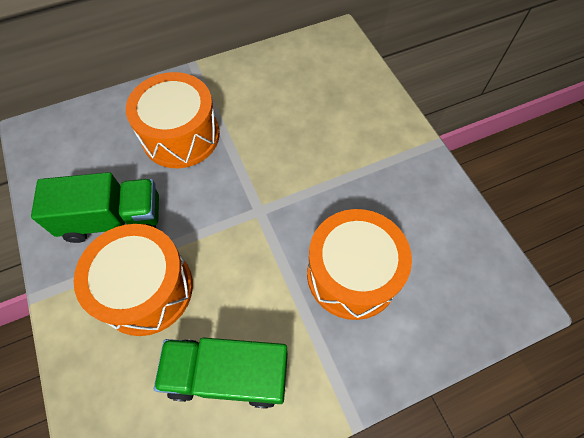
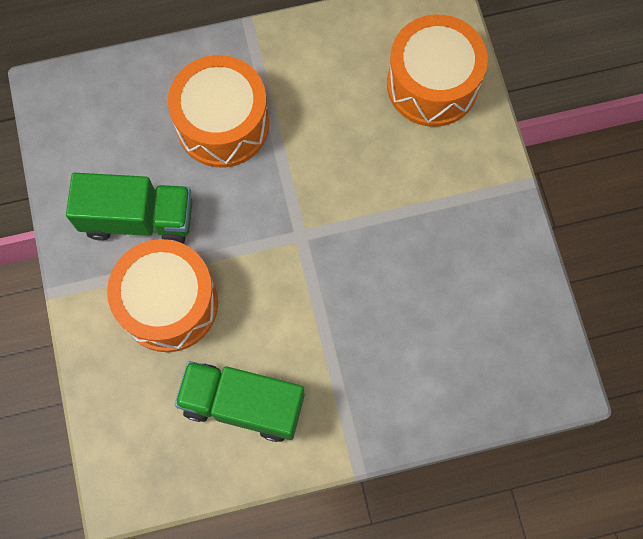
camera: 10 degrees right, 10 degrees up
orange drum [307,209,412,320] -> orange drum moved to [387,15,488,127]

